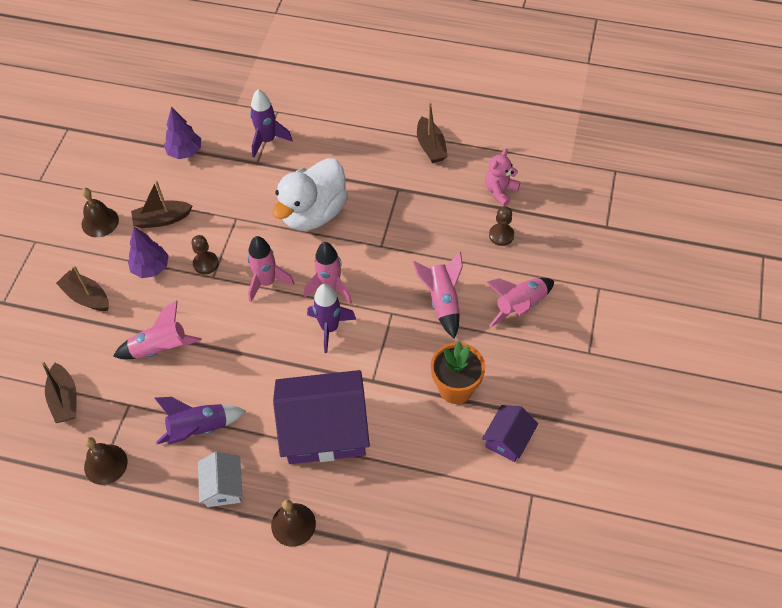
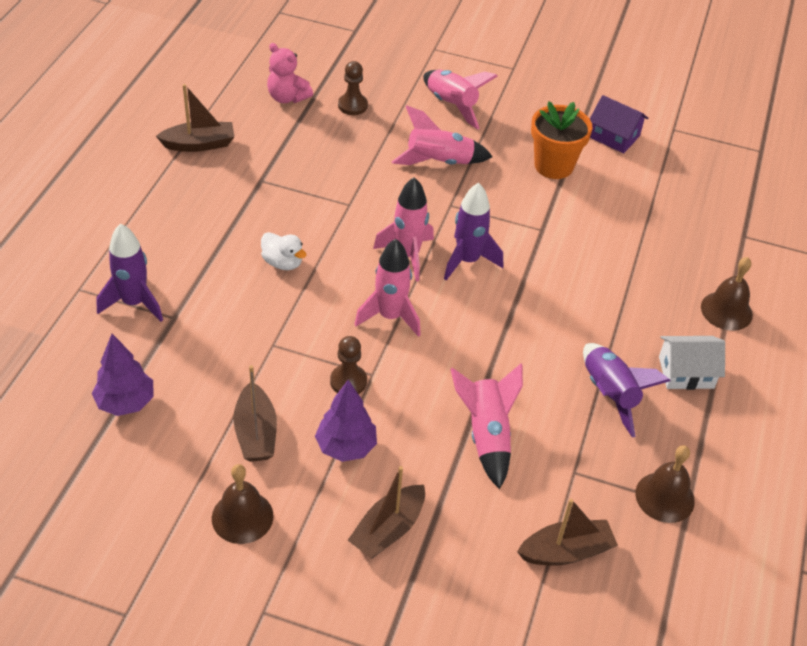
camera: 90 degrees left, 10 degrees down
white duck [273,158,348,231] -> white duck [261,232,306,270], size x0.43
purple house [273,370,370,464] -> none

